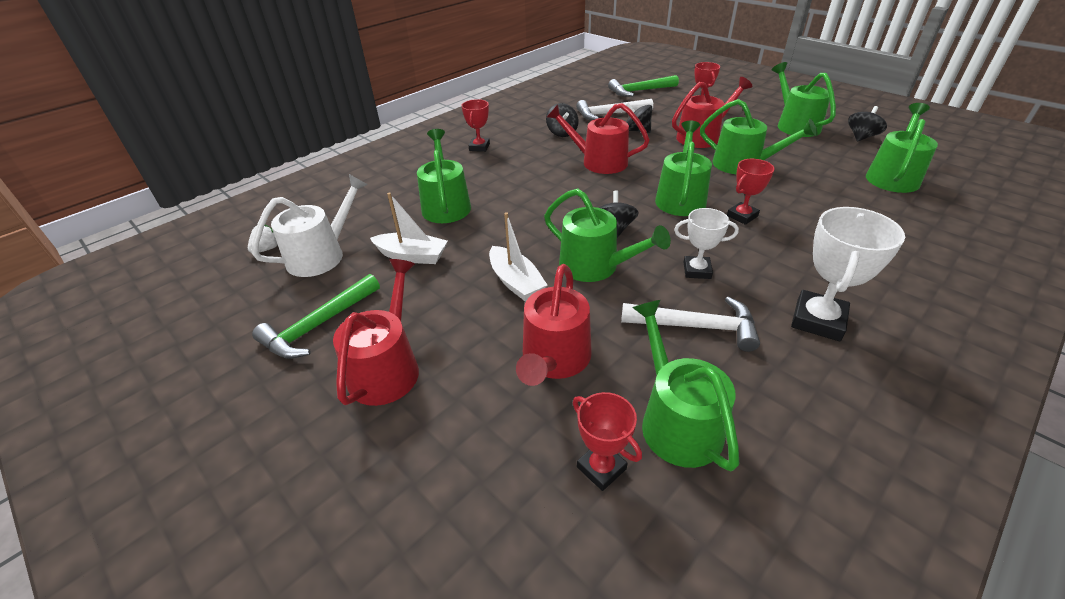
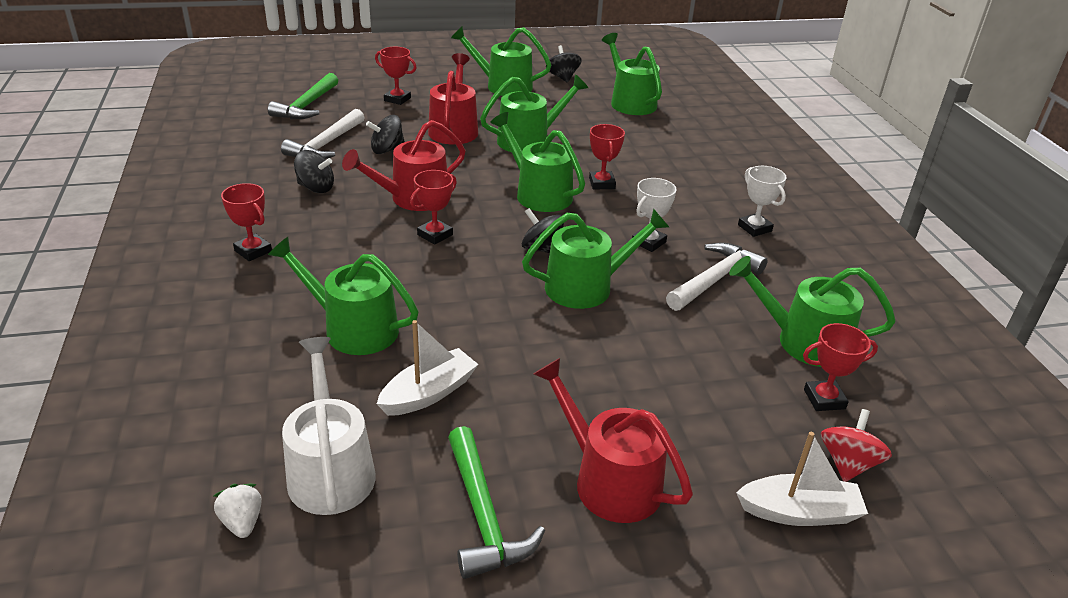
camera: 60 degrees left, 5 degrees down
white boat [489,212,547,302] -> white boat moved to [736,432,868,526]
red watering can [516,264,592,386] -> none
white trophy [791,207,905,341] -> white trophy [738,166,787,237], size x0.62
none -> red trophy [410,170,457,245]
none -> red spinning top [821,409,892,482]

